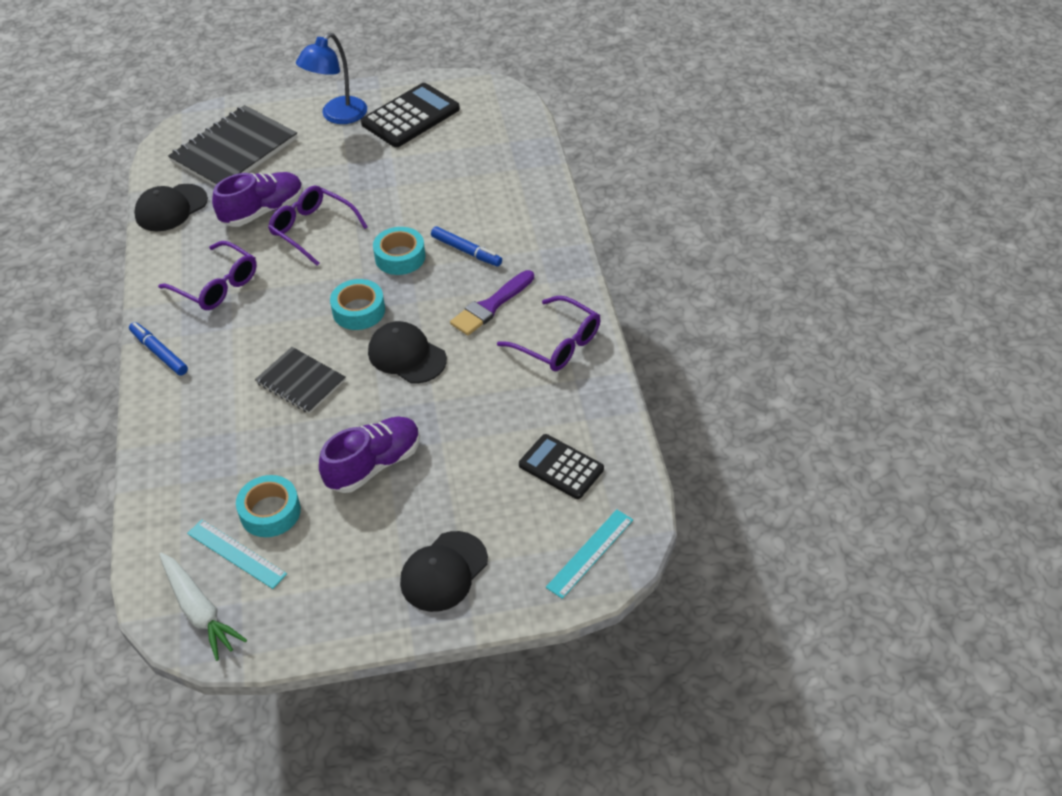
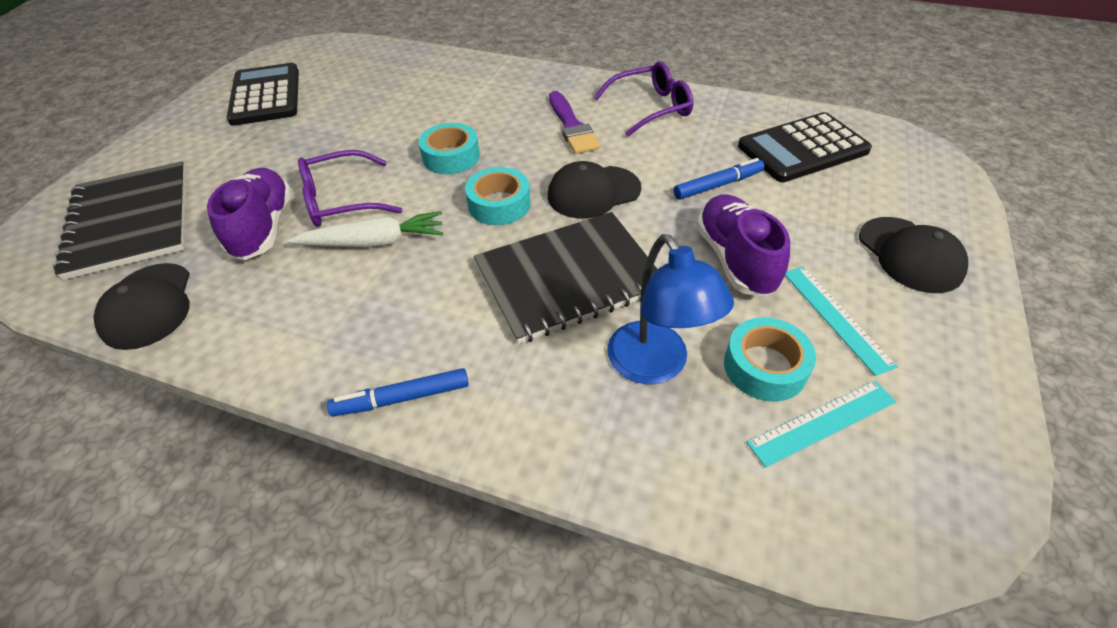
camera: 60 degrees left, 0 degrees up
purple glasses [158,241,257,310] -> none
white carrot [159,553,247,661] -> white carrot moved to [287,211,443,247]
black notebook [255,347,346,414] -> black notebook [474,212,657,344], size x1.69
blue lamp [296,33,367,124] -> blue lamp moved to [607,234,734,384]
blue marker [431,227,502,266] -> blue marker moved to [674,158,764,200]
black calculator [519,434,604,499] -> black calculator [738,112,872,182], size x1.53
turquoise ruler [546,509,633,599] -> turquoise ruler moved to [785,266,898,376]

